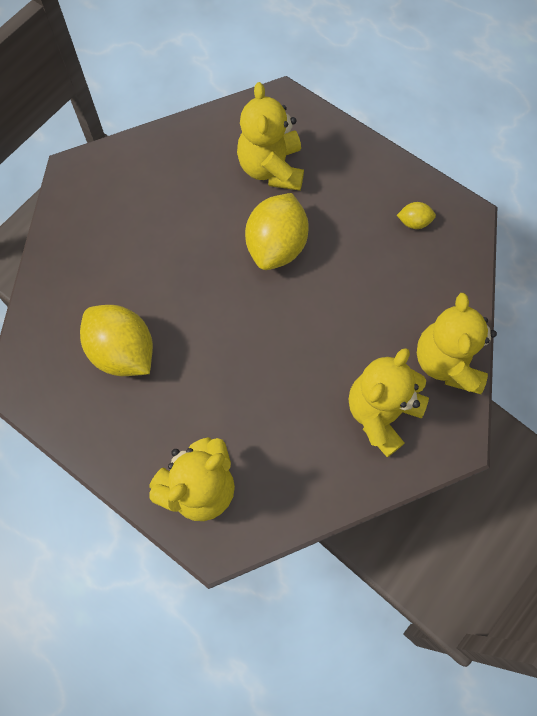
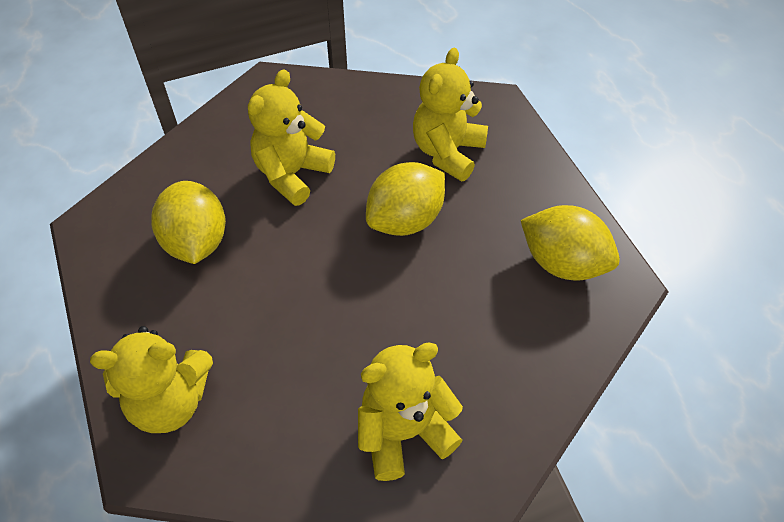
camera: 30 degrees right, 15 degrees down
yellow lemon [397,202,436,229] -> yellow lemon [520,205,620,280], size x2.24
yellow teddy bear [417,293,497,394] -> yellow teddy bear moved to [248,70,335,206]

